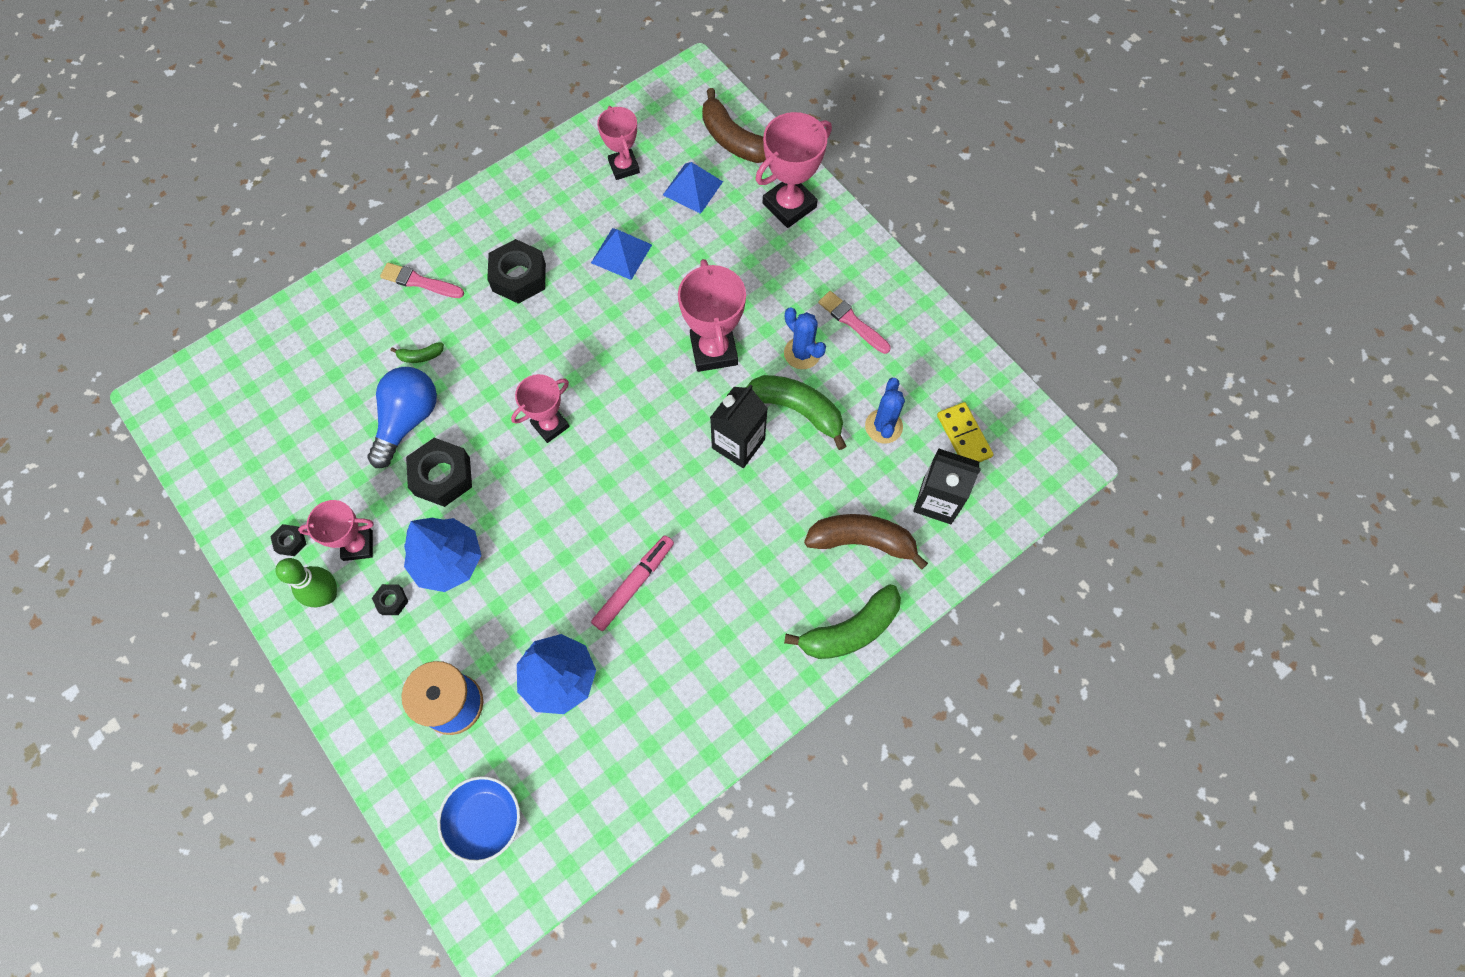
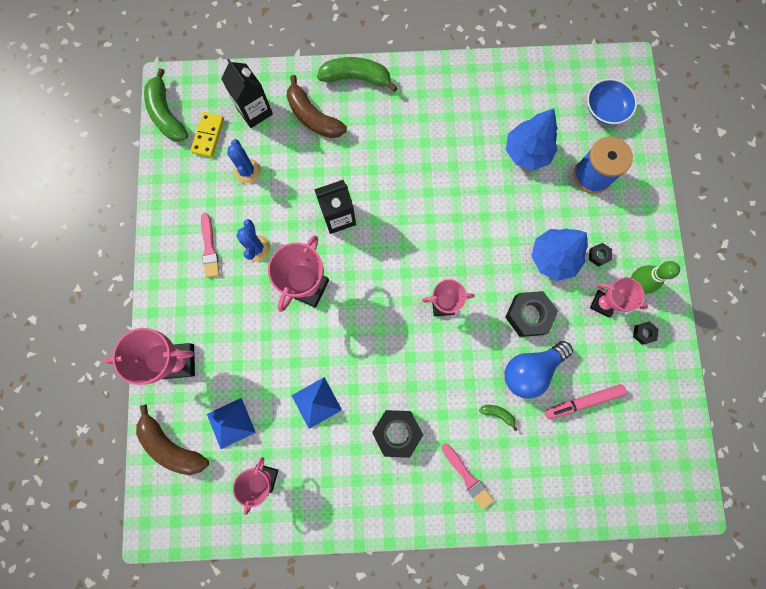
camera: 145 degrees left, 10 degrees up
pink marker [591,535,674,631] -> pink marker moved to [545,384,627,419]
brown banana [702,88,766,163] -> brown banana turned 135 degrees clockwise [136,404,209,475]
green banana [745,375,846,450] -> green banana moved to [144,68,188,142]
blue cactus [865,378,905,443] -> blue cactus turned 60 degrees counterclockwise [227,139,261,184]

